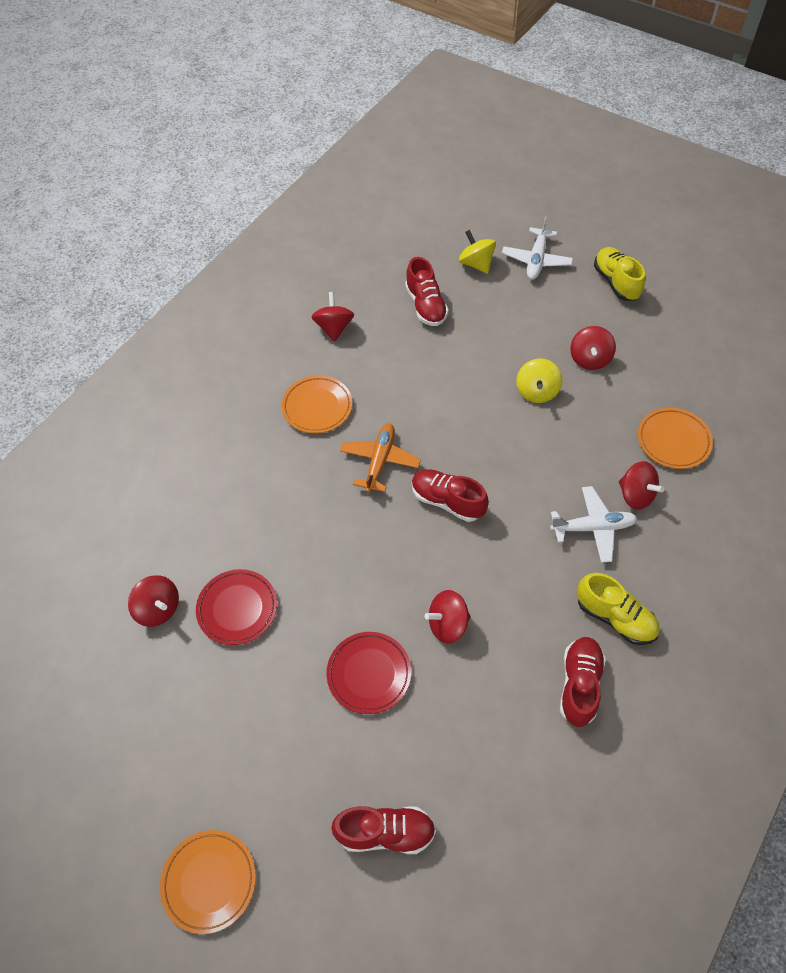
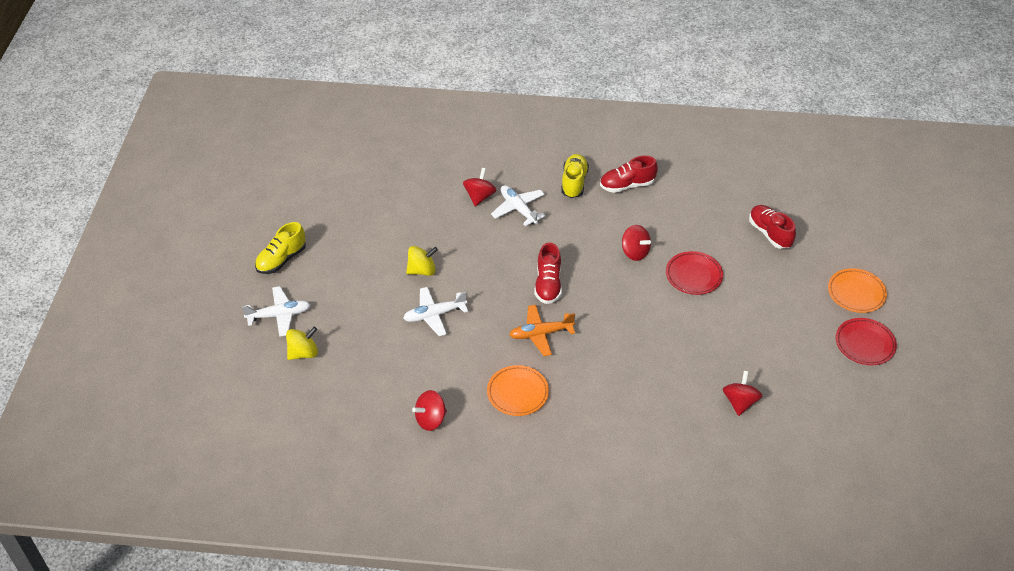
camera: 120 degrees left, 10 degrees down
red plate [196,569,277,645] -> red plate moved to [835,318,897,365]
red shoe [405,257,449,326] -> none
yellow spinning top [459,230,496,274] -> yellow spinning top turned 150 degrees counterclockwise [286,327,318,360]
red spinning top [570,326,616,370] -> none
orange plate [638,408,713,469] -> none
none -> white plane [403,287,468,336]

